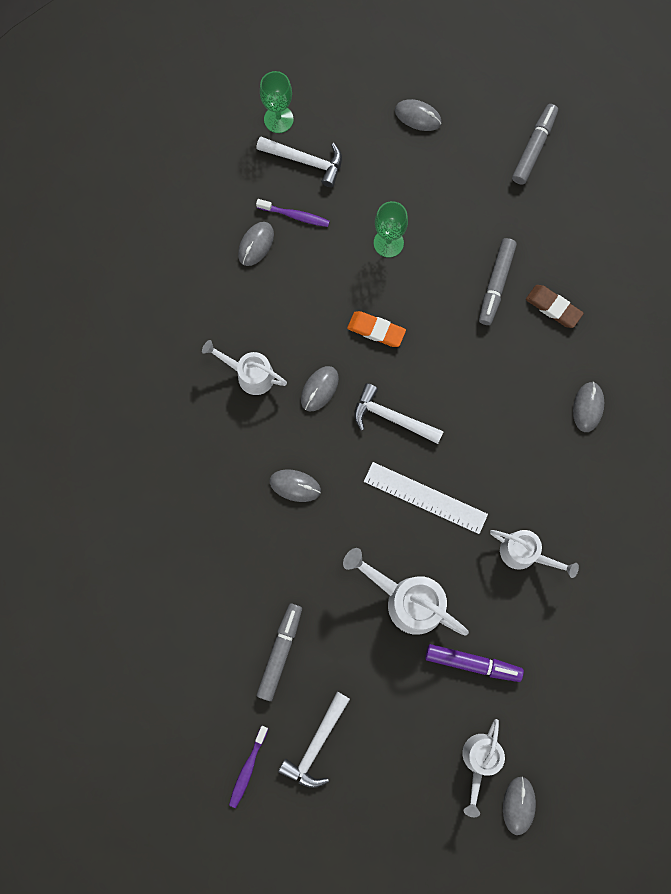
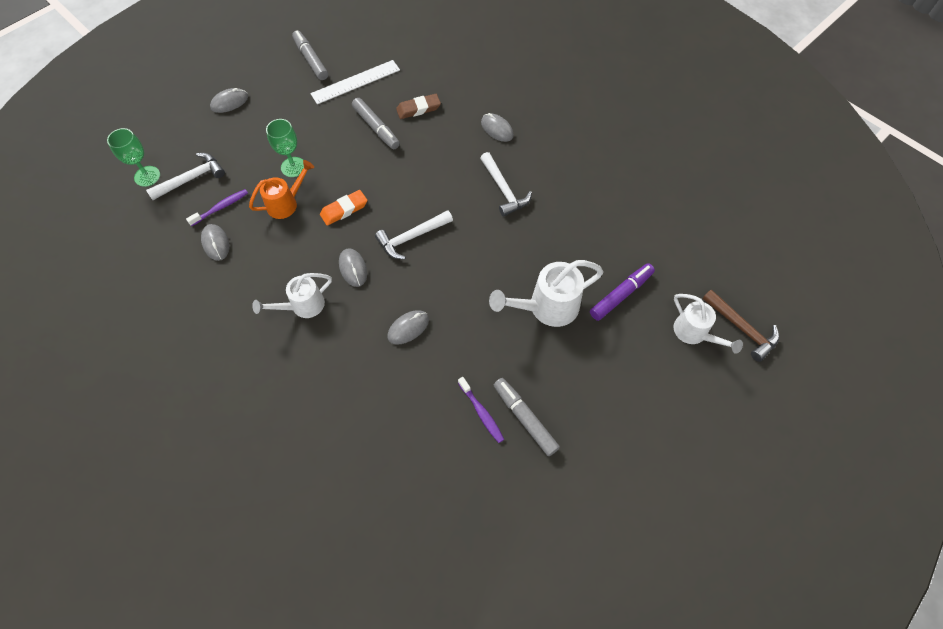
camera: 55 degrees left, 15 degrees down
purple toothbrush [229,726,268,808] -> purple toothbrush moved to [458,377,504,443]
white hammer [278,692,350,788] -> white hammer moved to [480,152,532,217]
white ruler [364,462,488,534] -> white ruler moved to [310,60,400,104]
white watering can [490,530,579,578] -> none
grey mouse [503,777,536,835] -> brown hammer [703,289,779,362]
none -> orange watering can [249,160,314,219]

